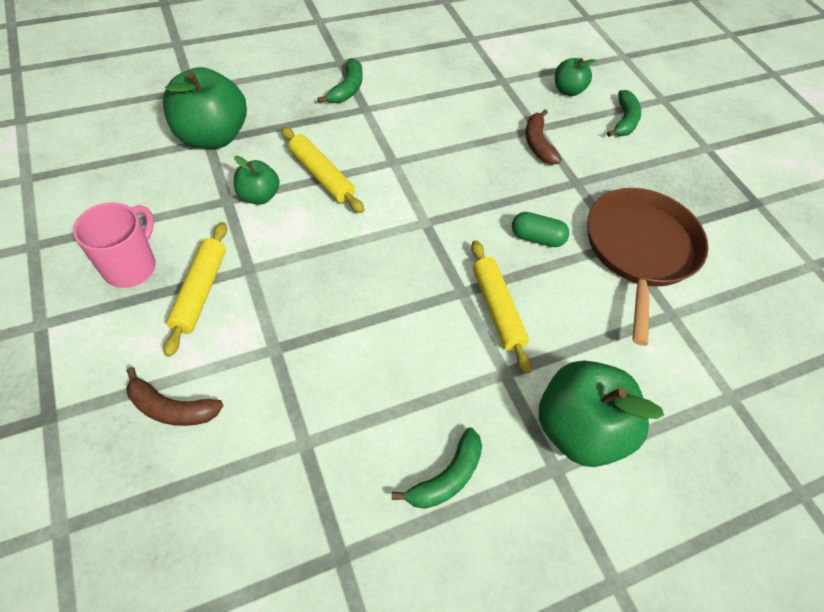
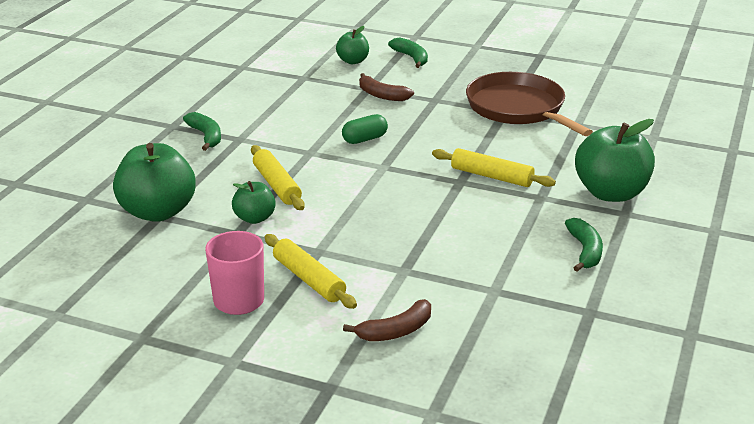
camera: 40 degrees left, 25 degrees down
yellow rolling pin [281,127,364,213] -> yellow rolling pin turned 60 degrees clockwise [251,145,305,210]
green capsule [512,212,569,247] -> green capsule moved to [342,114,388,144]

